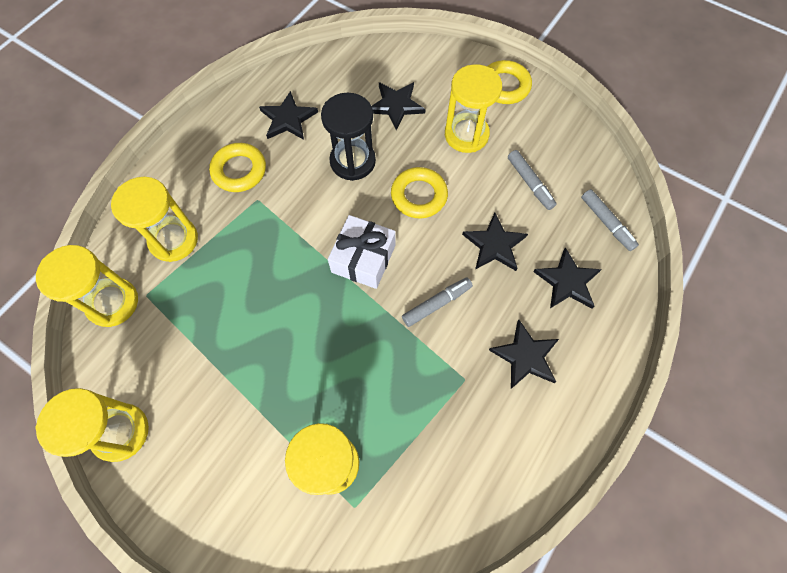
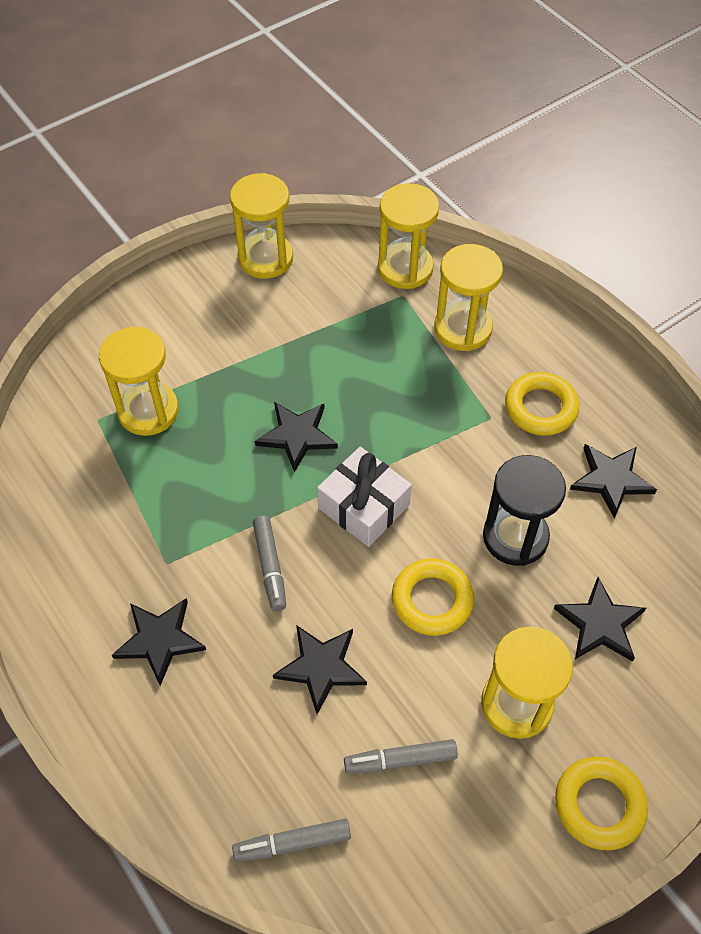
camera: 110 degrees right, 10 degrees down
black star [533,247,602,309] -> black star moved to [255,402,338,473]

